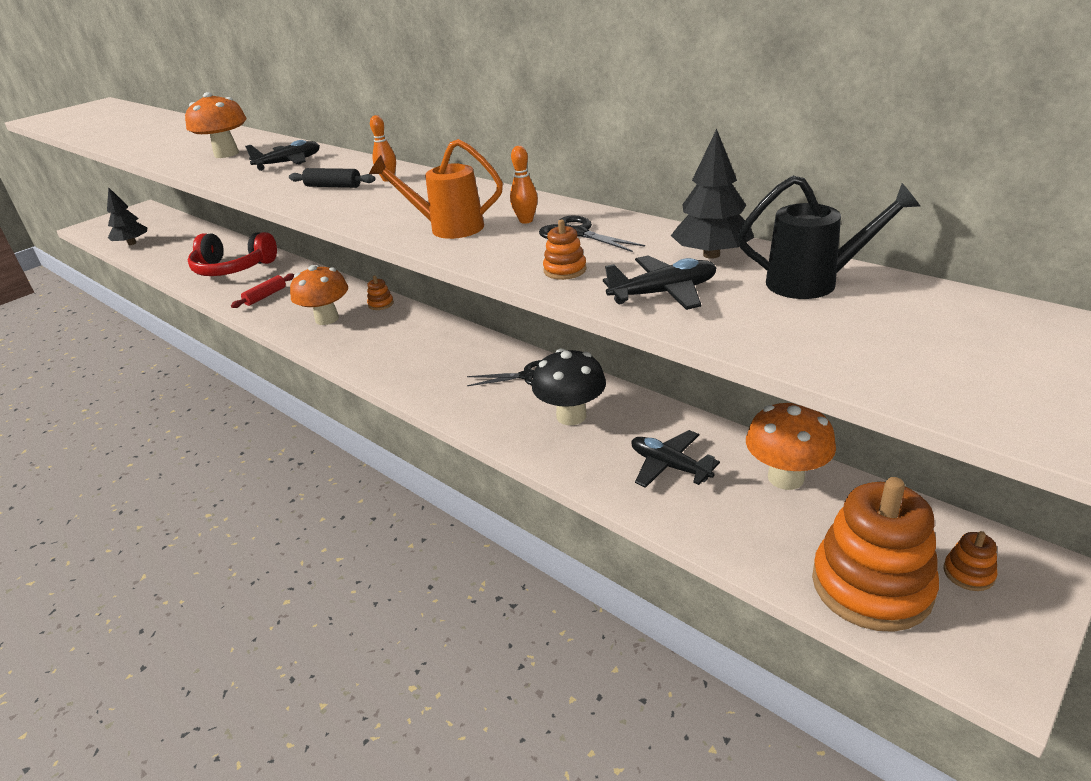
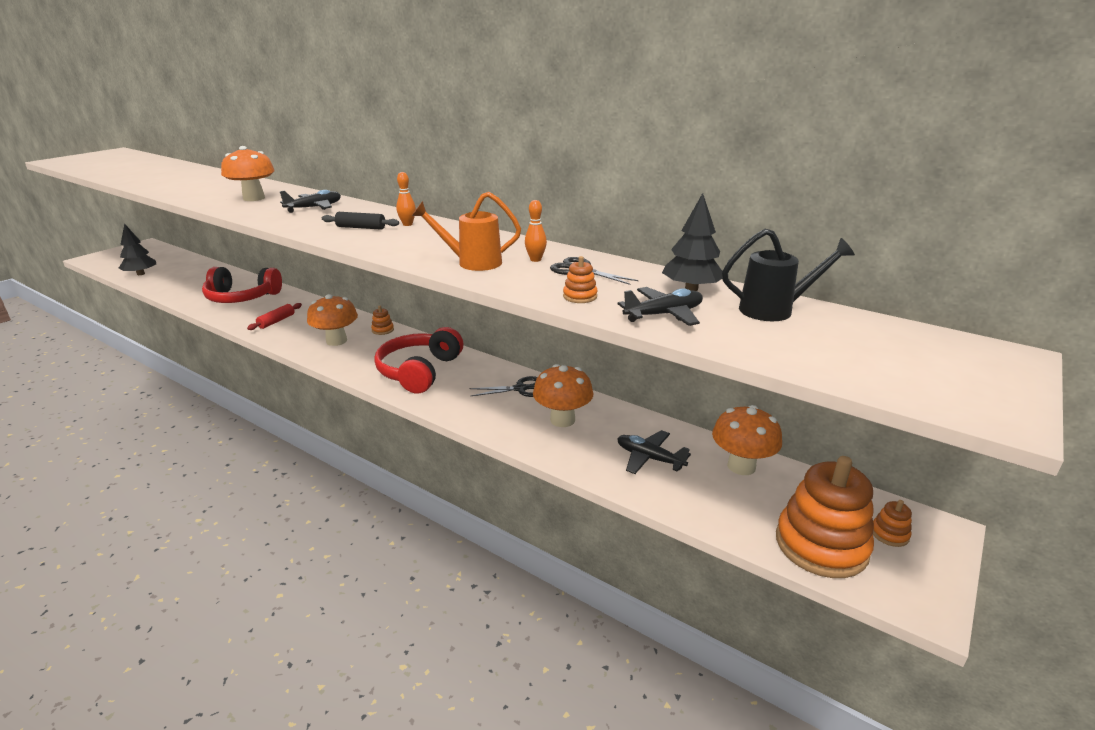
camera: 10 degrees left, 5 degrees down
black mushroom [532,348,606,425] -> orange mushroom [533,364,593,427]
none -> red headphones [374,327,463,394]

